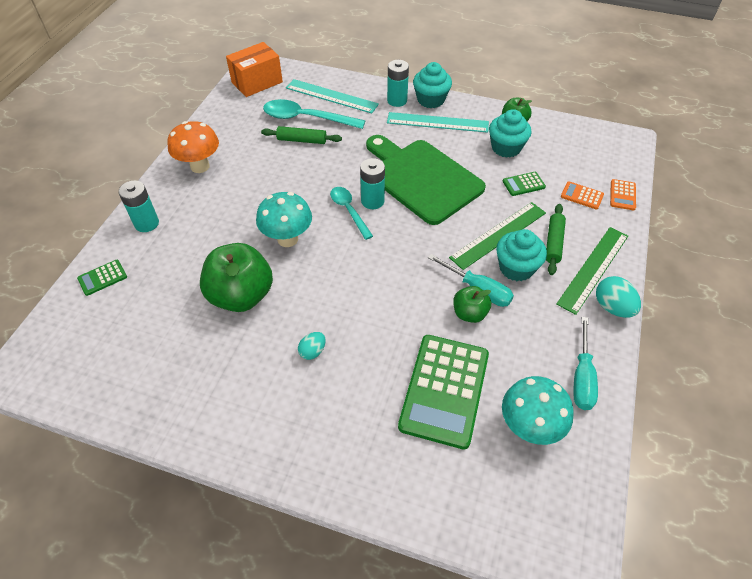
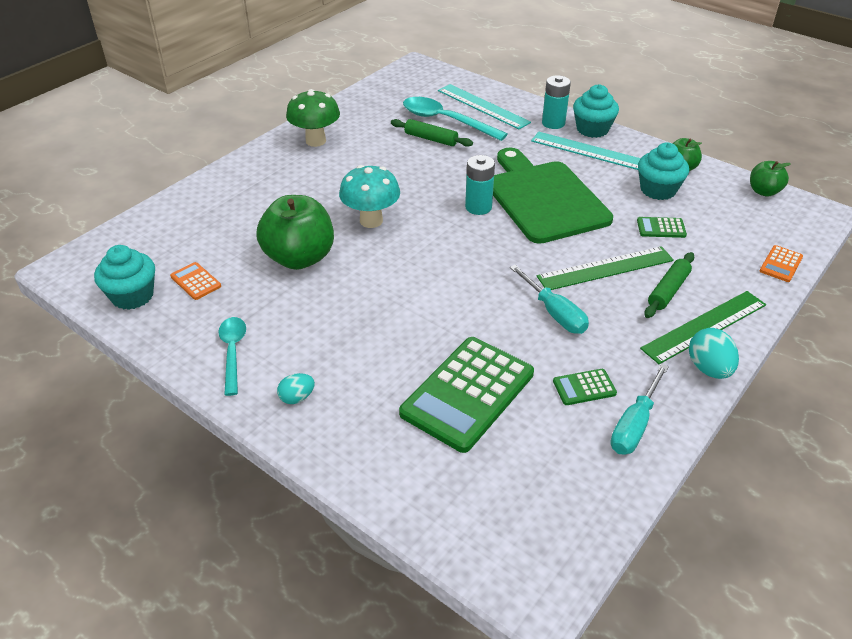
camera: 20 degrees right, 10 degrees down
green calculator [77,260,127,296] -> green calculator moved to [553,369,617,405]
turquoise battery [118,181,159,232] -> none
orange mushroom [167,121,219,173] -> green mushroom [286,89,340,147]
orange box [226,42,283,97] -> none
turquoise egg [298,332,326,360] -> turquoise egg moved to [277,373,315,404]
turquoise spoon [330,187,373,240] -> turquoise spoon moved to [218,317,246,396]
green apple [453,286,491,323] -> green apple moved to [750,161,791,197]
turquoise cupcake [496,229,547,281] -> turquoise cupcake moved to [94,245,155,310]
turquoise mushroom [502,376,574,445] -> none
orange calculator [561,181,604,210] -> orange calculator moved to [170,262,221,300]

